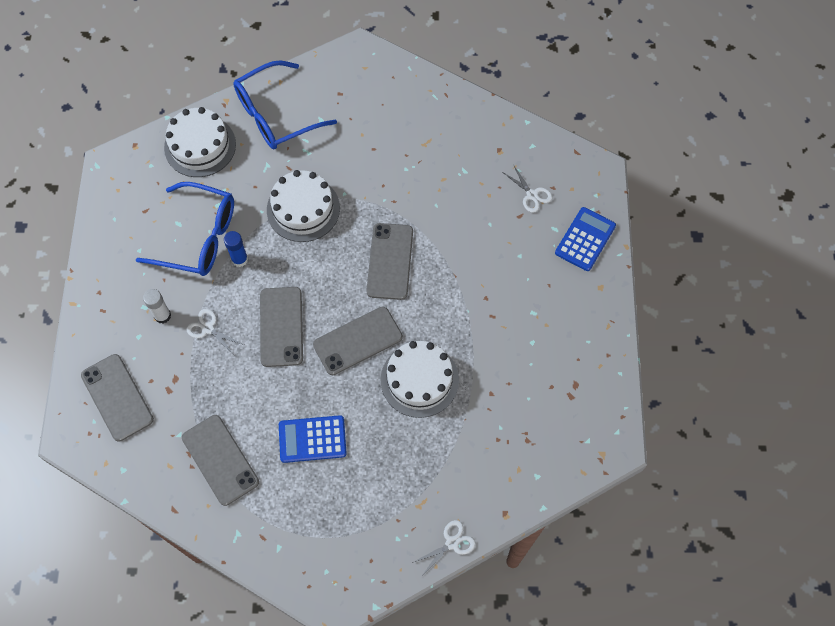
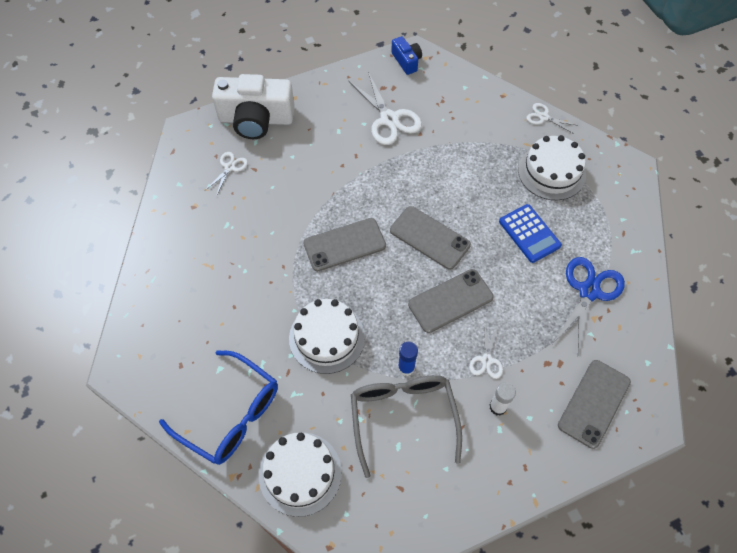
camera: 115 degrees left, 5 degrees down
blue glasses [136,182,234,276] -> grey glasses [351,375,462,478]
grey phone [182,415,259,506] -> blue scissors [553,257,625,355]
white cake [381,341,459,418] -> white cake moved to [518,135,586,200]
blue calculator [555,207,616,271] -> white camera [212,74,295,139]
none -> white scissors [349,72,422,145]
none -> blue camera [391,36,422,75]

